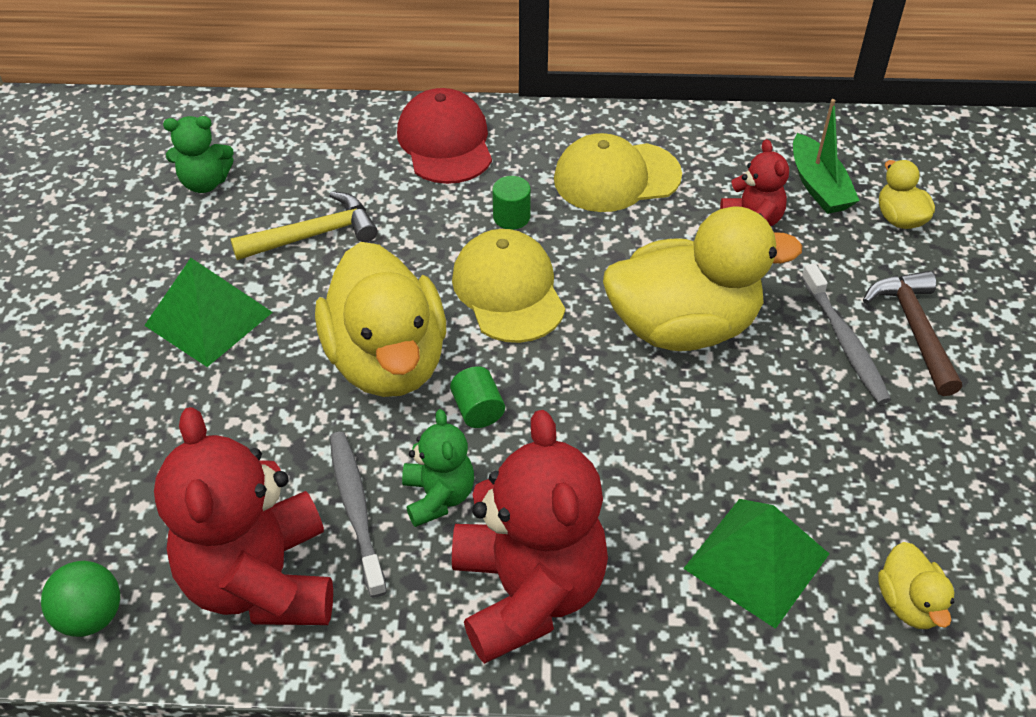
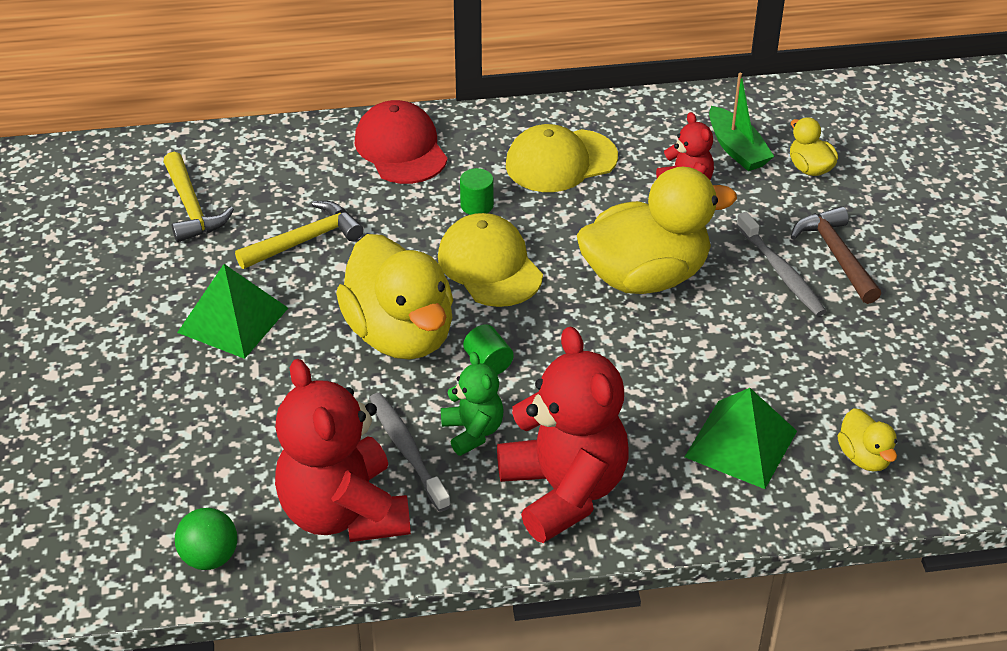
camera: 10 degrees left, 5 degrees down
green teddy bear [163,116,234,193] -> yellow hammer [163,152,234,242]

